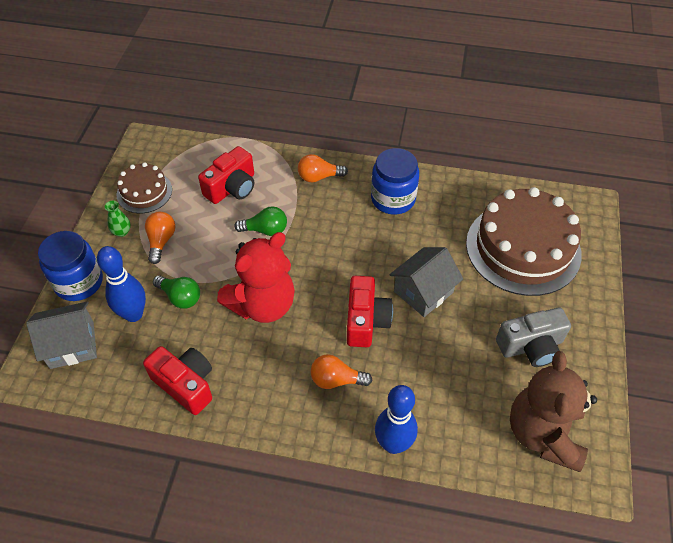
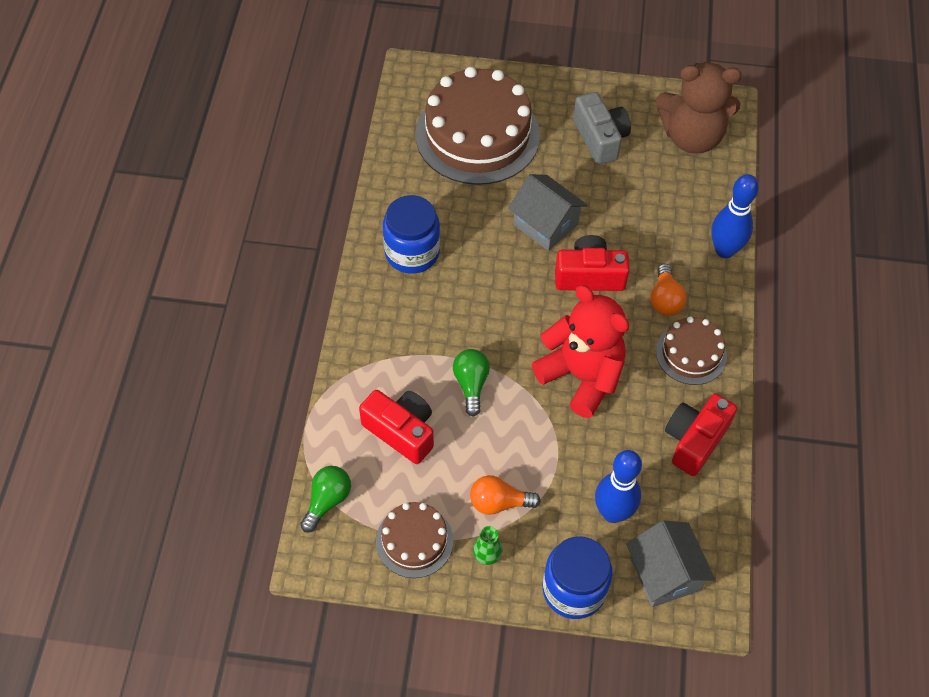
camera: 95 degrees left, 5 degrees up
green light bulb [153,275,200,309] -> green light bulb moved to [300,466,351,533]
orange light bulb [298,154,348,182] -> none
none -> brown cake [656,316,727,385]

